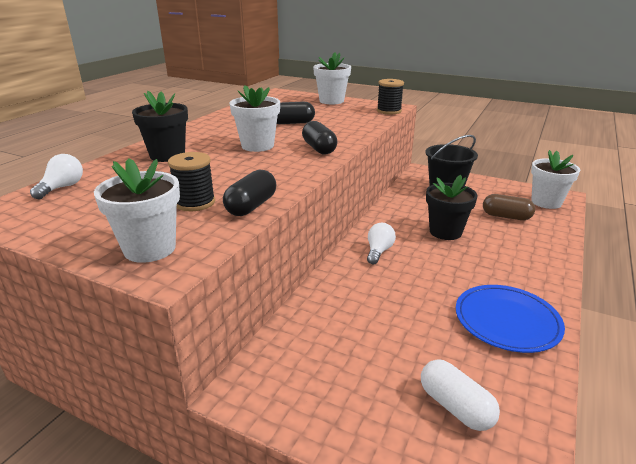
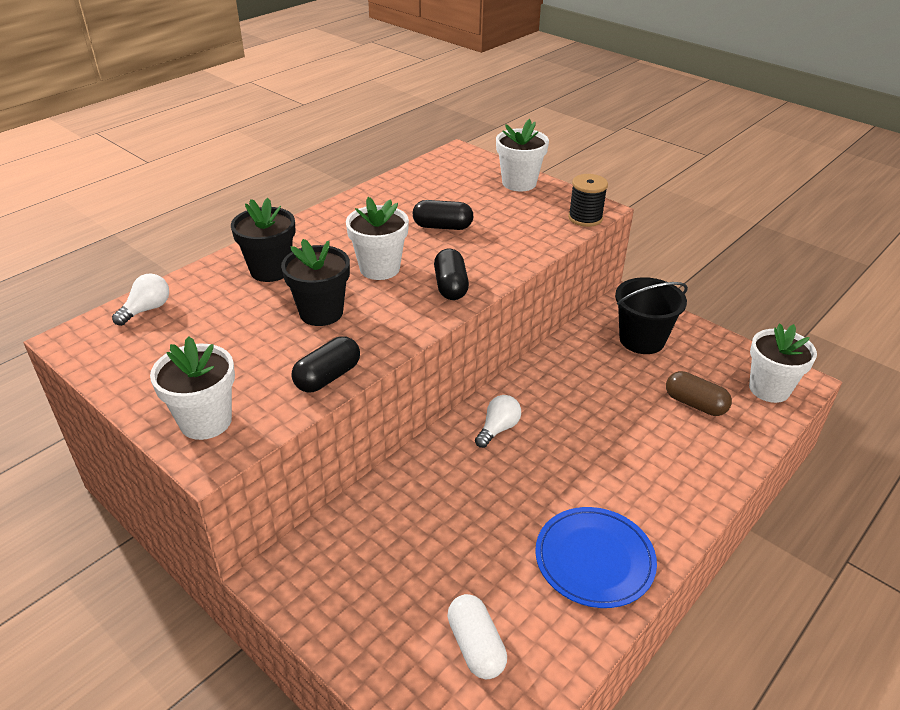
camera: 15 degrees right, 10 degrees up
black spool [168,152,215,211] -> none
black flower pot [426,175,478,240] -> black flower pot moved to [281,239,350,326]

